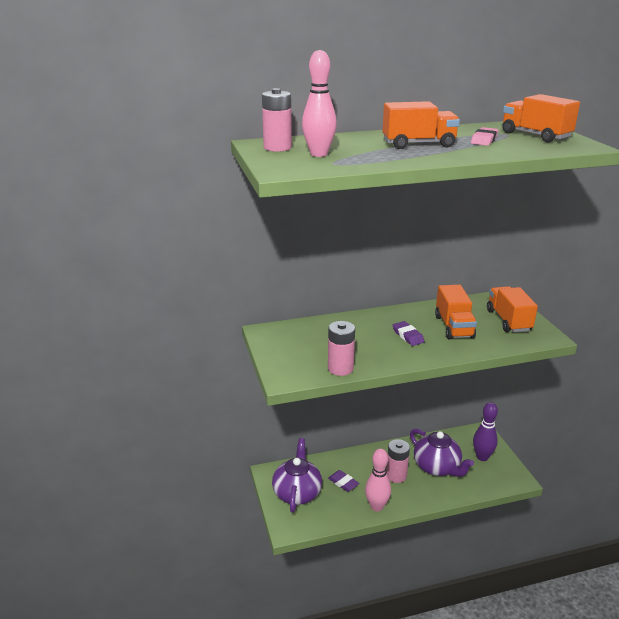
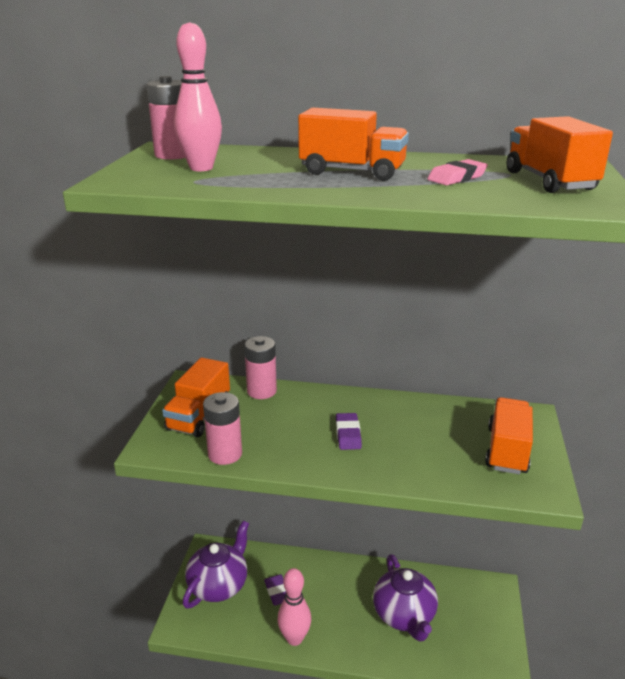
camera: 25 degrees right, 0 degrees up
pink battery [386,439,410,483] -> pink battery moved to [244,336,277,399]
orange truck [435,285,477,339] -> orange truck moved to [162,358,230,437]
purple bowling pin [473,402,498,461] -> none

